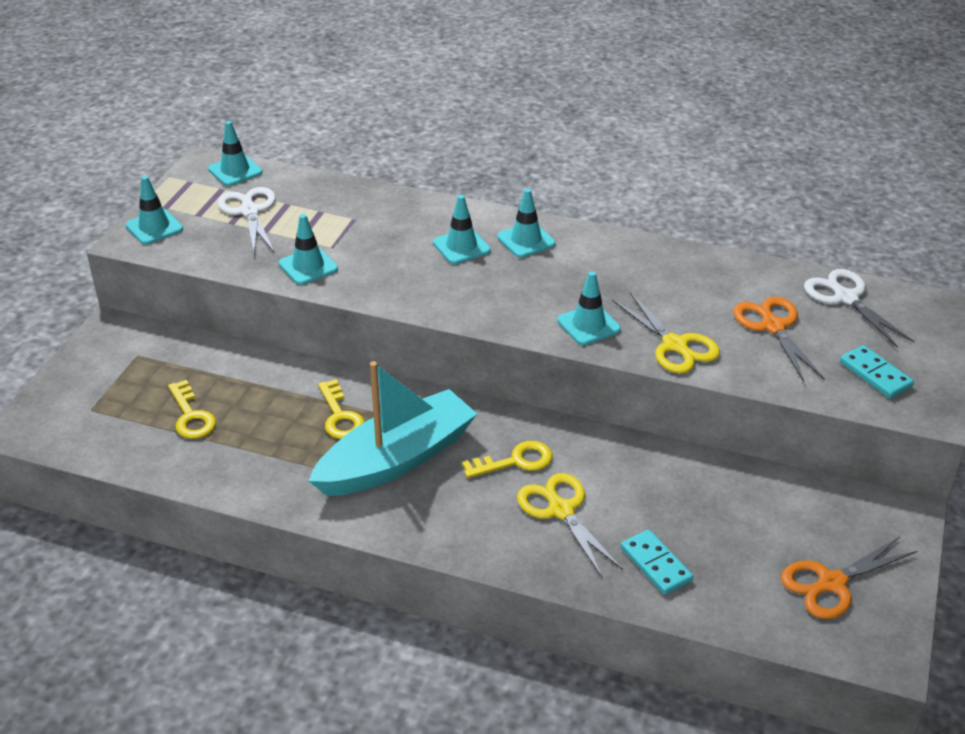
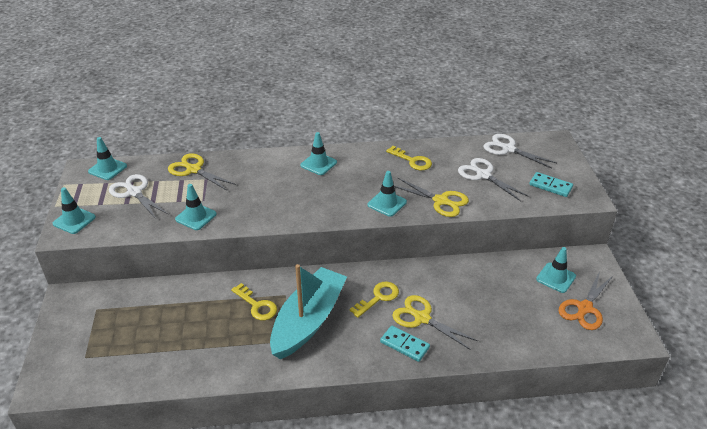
camera: 25 degrees left, 0 degrees up
yellow key [168,380,216,439] -> yellow key moved to [386,146,432,171]
turquoise traffic cone [433,195,491,264] -> turquoise traffic cone moved to [536,247,576,293]
turquoise domino [621,529,693,595] -> turquoise domino moved to [380,325,430,362]
orange scissors [733,297,825,382] -> white scissors [458,158,529,201]
none -> yellow scissors [168,153,236,190]

